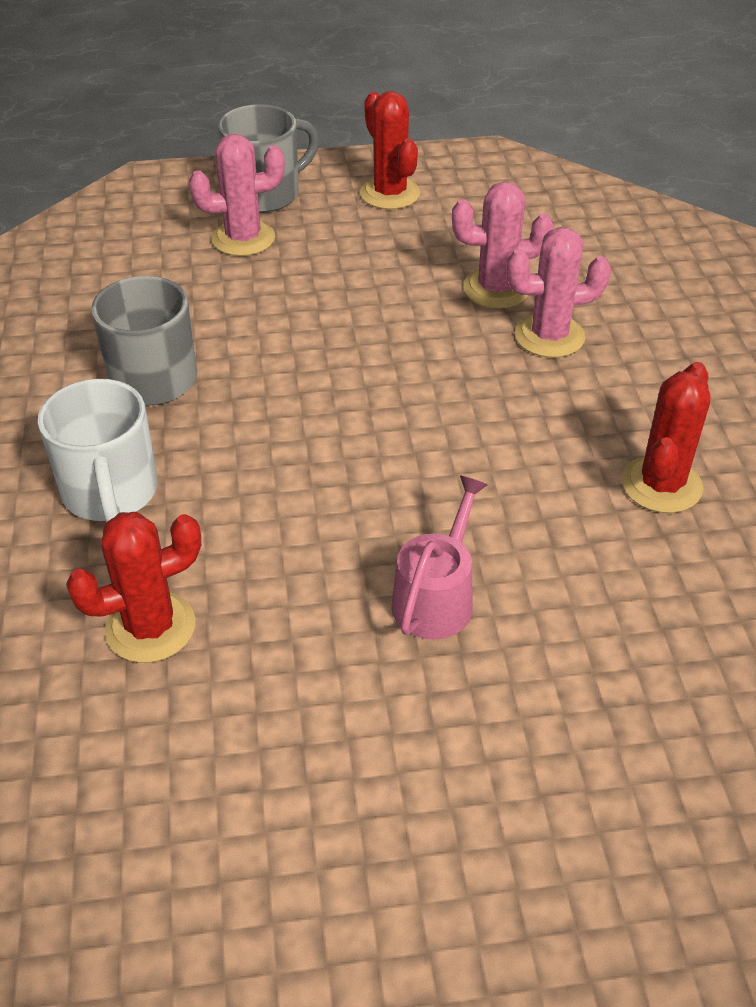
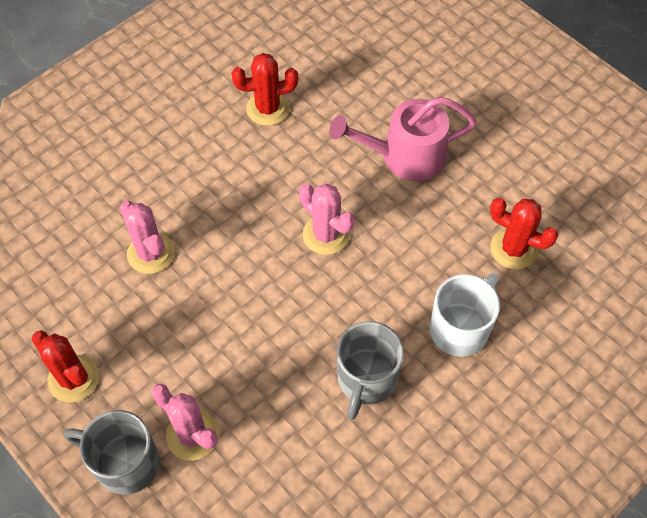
camera: 125 degrees left, 15 degrees up
red cactus [360,91,420,209] -> red cactus turned 75 degrees counterclockwise [32,330,99,403]
pink watering can [391,475,488,640] -> pink watering can [329,97,477,181], size x1.53
pink cactus [506,227,611,358] -> pink cactus moved to [299,183,354,255]

